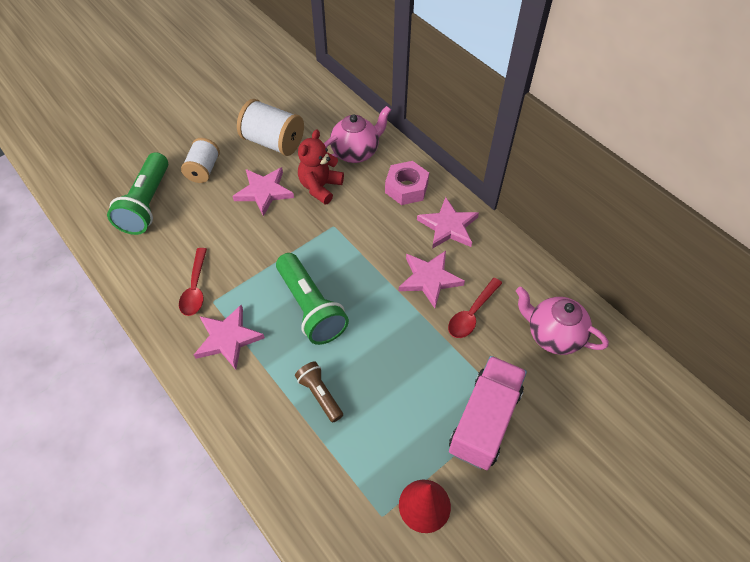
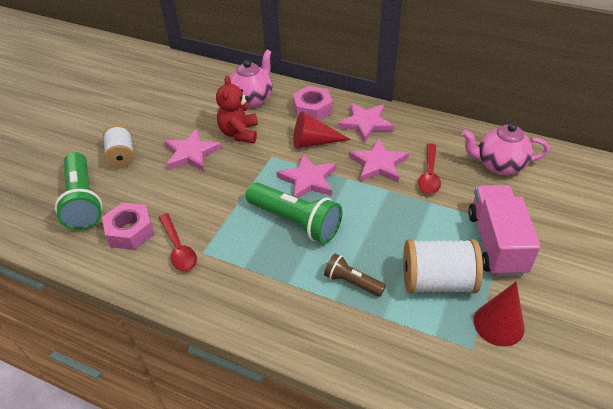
camera: 25 degrees left, 10 degrees down
pink star [194,305,265,370] -> pink star moved to [276,154,337,198]
white spool [237,99,304,156] -> white spool moved to [403,239,483,293]
none -> pink nut [102,202,154,250]
none -> red cone [294,111,351,149]

